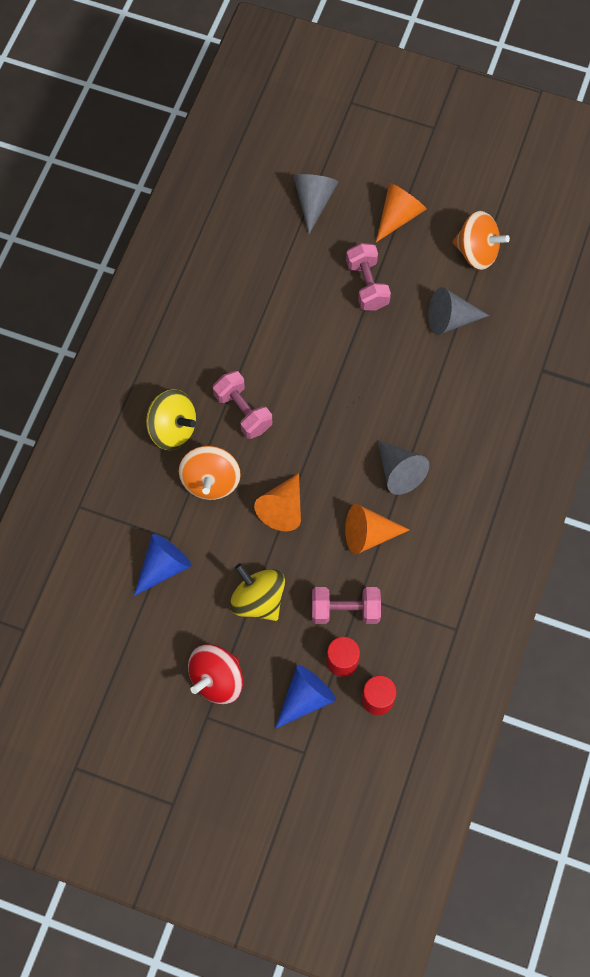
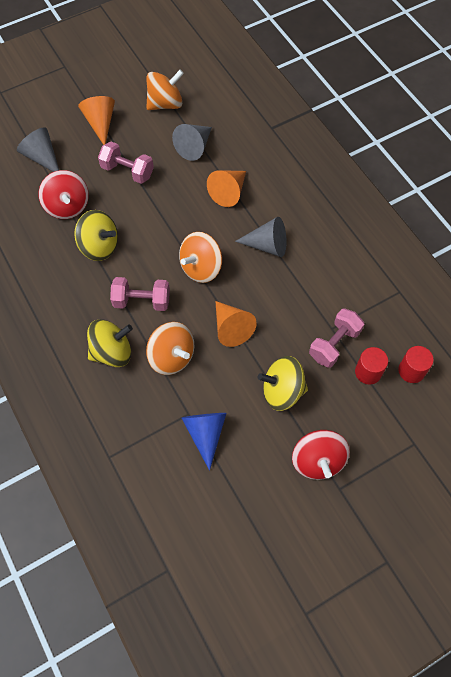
camera: 50 degrees left, 5 degrees down
blue cone [275,665,336,729] -> none
orange cone [345,504,409,554] -> orange cone moved to [207,170,246,207]
none -> red spinning top [38,170,89,219]
none -> yellow spinning top [74,210,118,261]
none -> orange spinning top [179,232,222,283]

